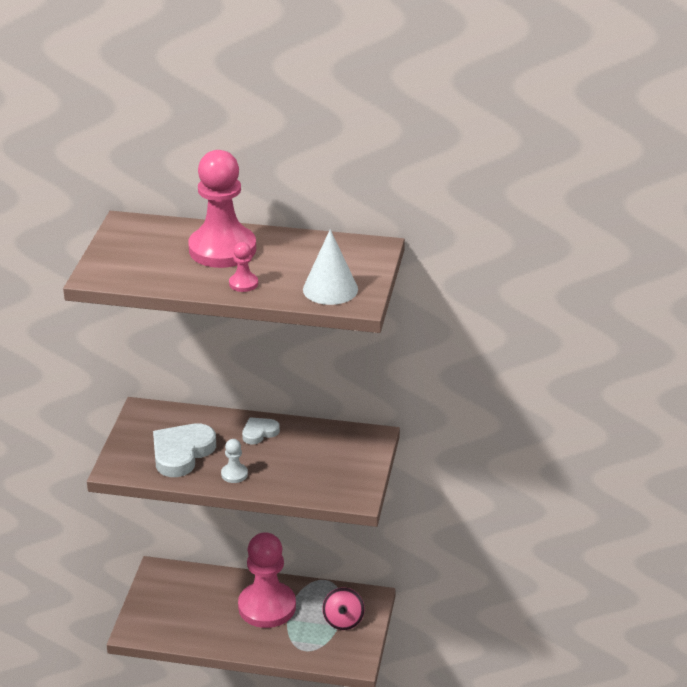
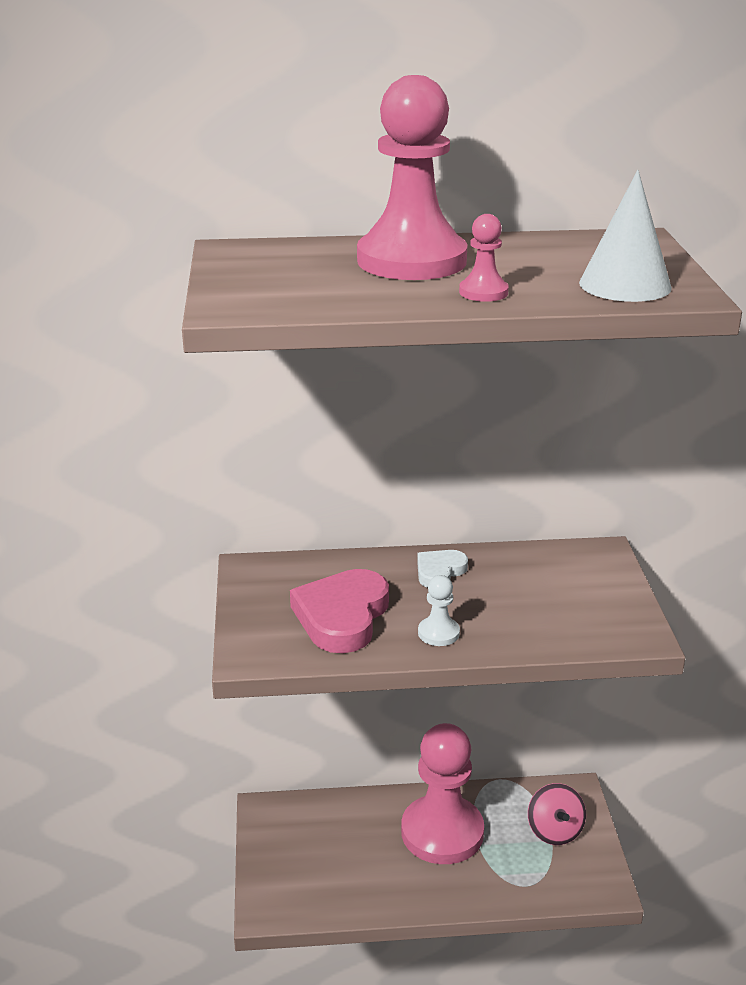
camera: 15 degrees left, 5 degrees down
white heart [153,423,216,477] -> pink heart [290,569,389,653]

